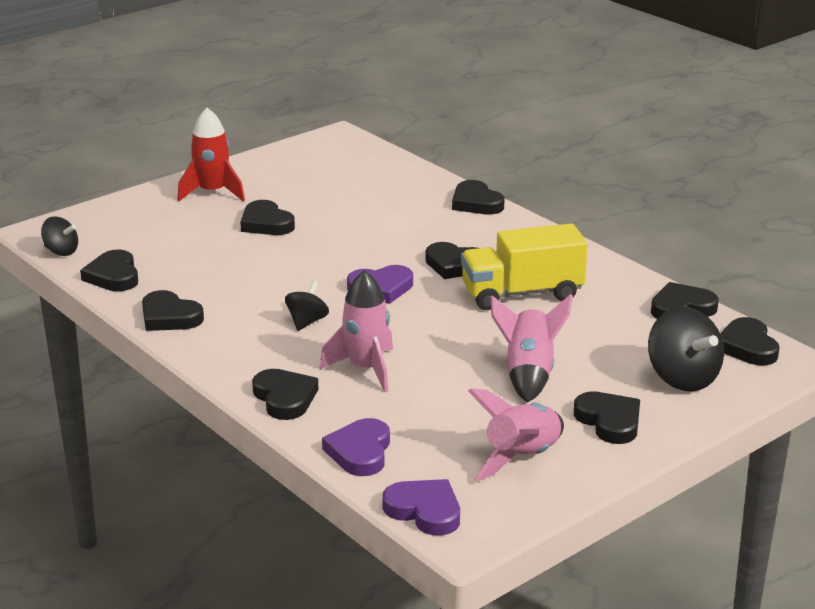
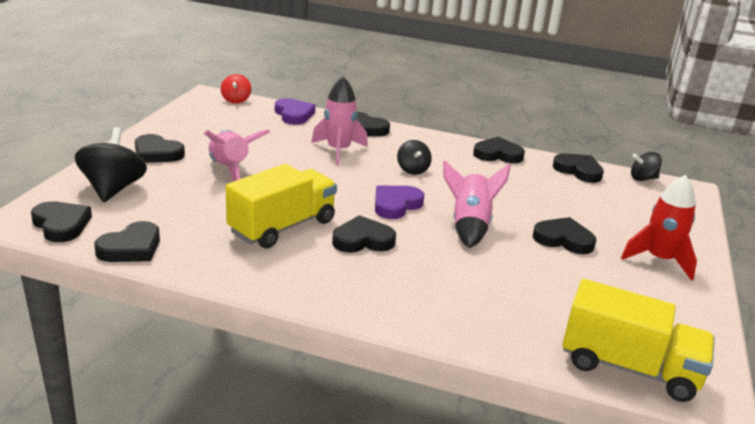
camera: 145 degrees right, 0 degrees up
purple heart [382,479,460,536] -> red spinning top [221,74,251,104]
black heart [452,180,504,215] -> none
pink rocket [468,388,564,481] -> pink rocket moved to [443,160,511,248]
black spinning top [648,306,724,392] -> black spinning top turned 60 degrees clockwise [75,127,147,202]
none -> yellow truck [562,279,715,402]

